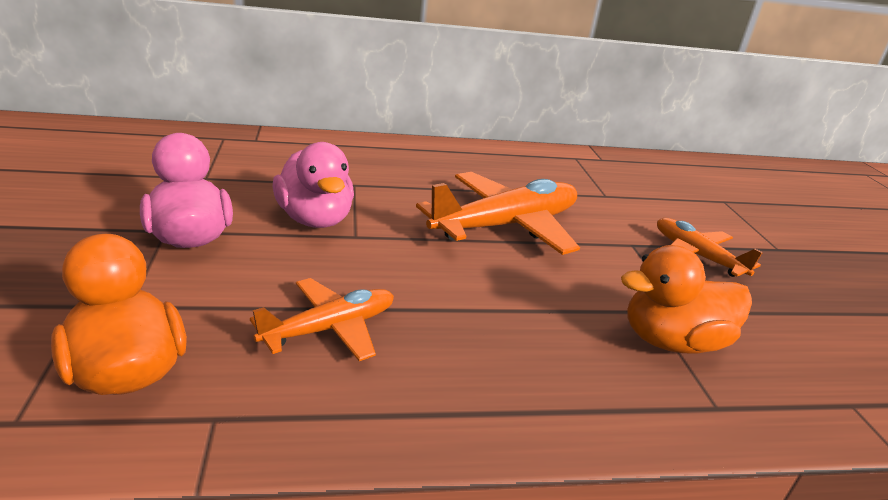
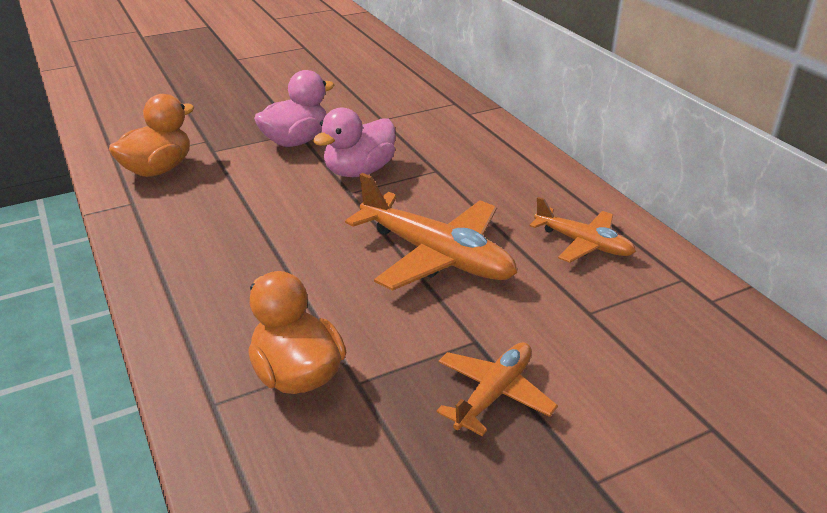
camera: 75 degrees right, 5 degrees up
orange plane [250,278,394,361] -> orange plane moved to [530,197,636,263]

